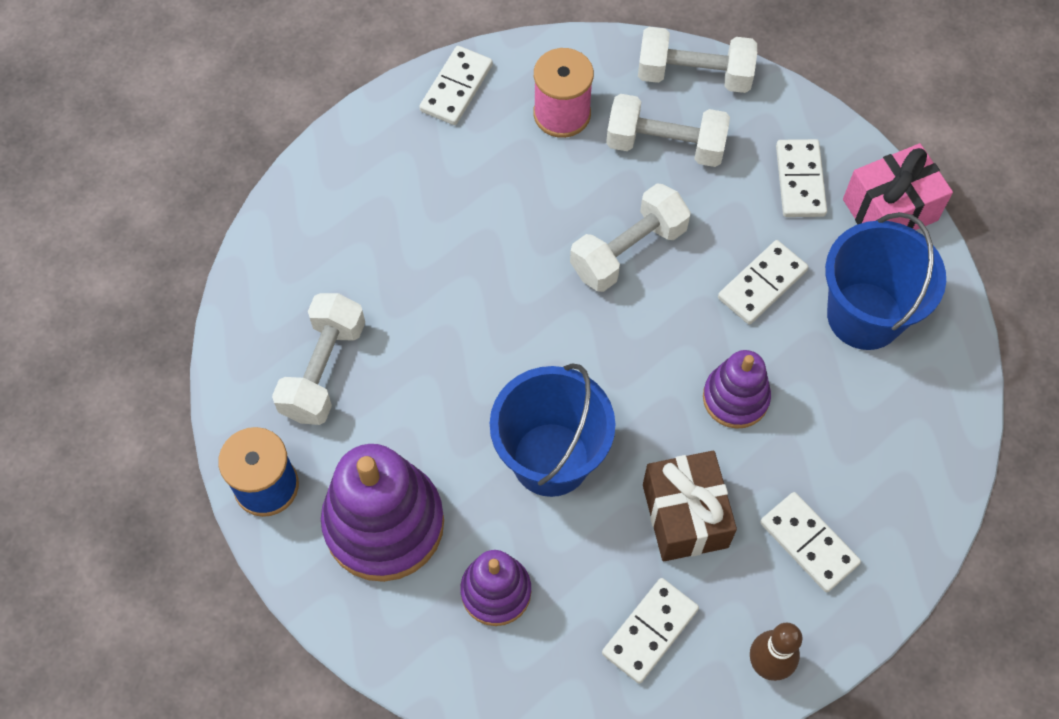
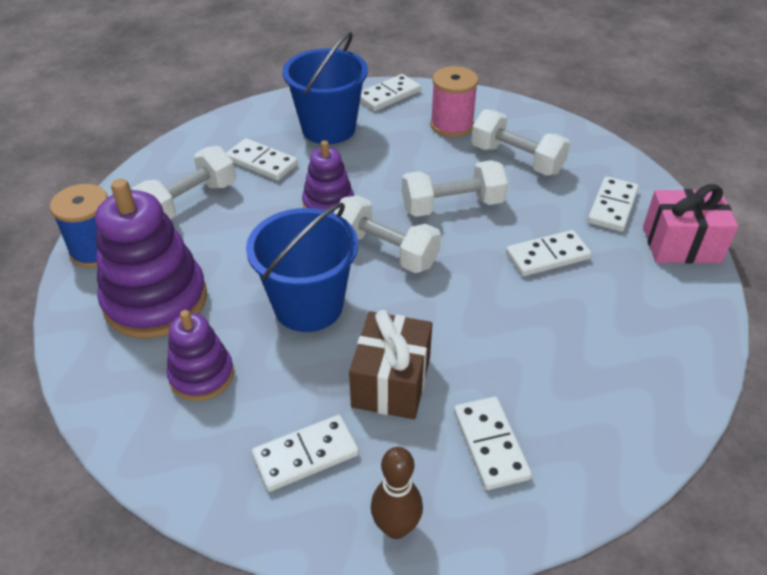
camera: 25 degrees right, 20 degrees down
white dumbbell [638,27,757,93] -> white dumbbell moved to [334,195,441,273]
purple stacking toy [703,350,771,429] -> purple stacking toy moved to [302,140,354,213]
blue bucket [825,212,946,350] -> blue bucket moved to [283,31,368,144]
none -> white domino [226,138,298,181]

